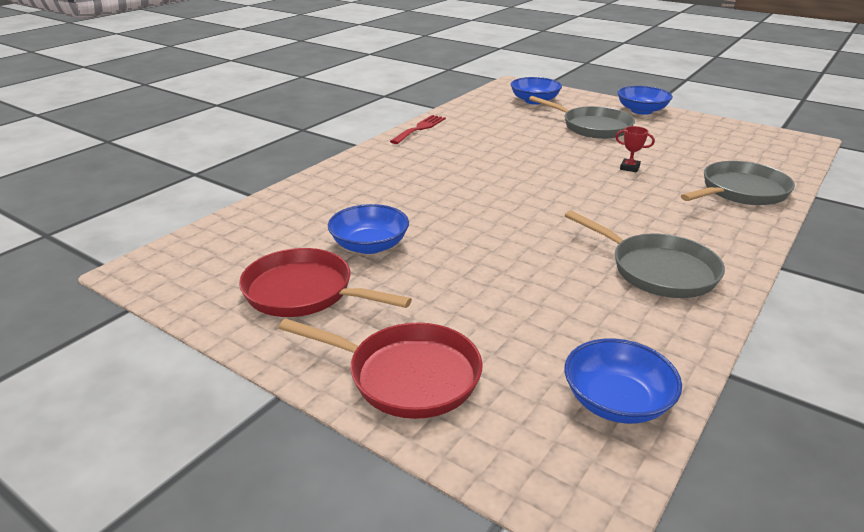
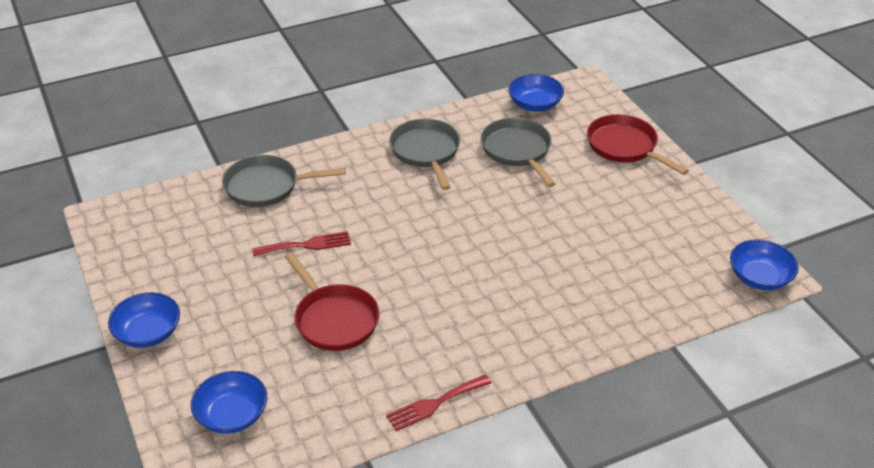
camera: 150 degrees left, 10 degrees up
red pan [239,248,412,317] -> red pan moved to [285,252,380,351]
blue bowl [328,204,409,254] -> blue bowl moved to [730,239,799,290]
grey pan [529,96,635,139] -> grey pan moved to [481,118,556,187]
red trophy [615,126,655,172] -> red fork [252,231,351,256]

